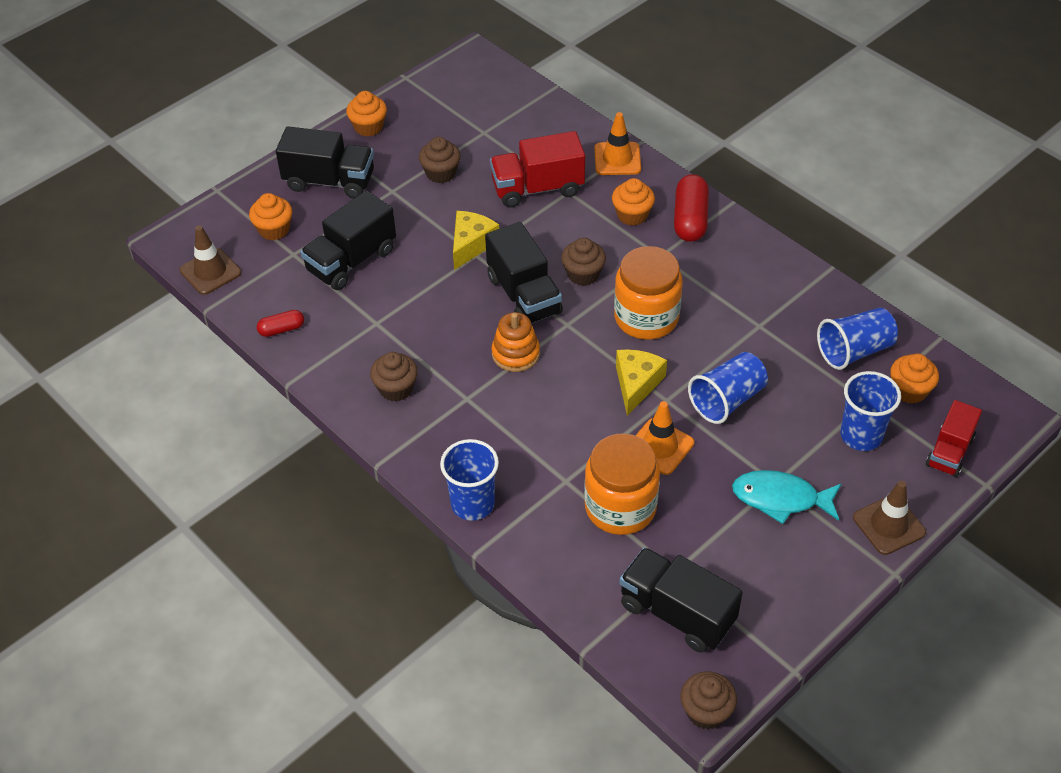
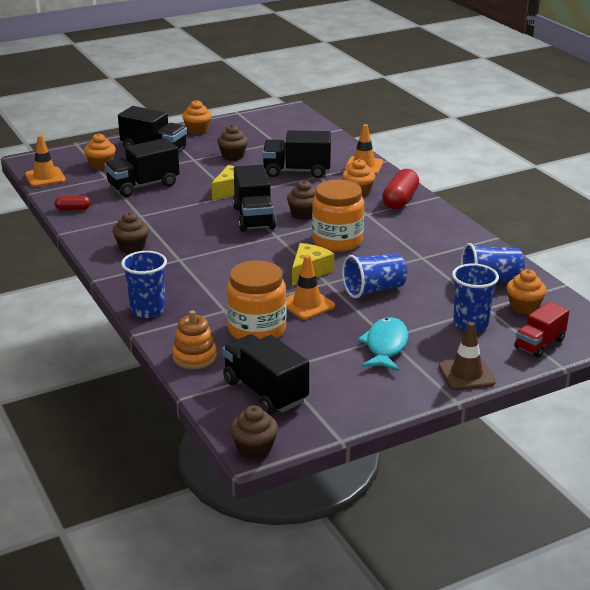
camera: 15 degrees right, 20 degrees down
brown traffic cone [180,225,241,295] -> orange traffic cone [25,135,66,187]
red truck [490,131,585,208] -> black truck [263,130,331,178]
orange stacking toy [492,312,540,372] -> orange stacking toy moved to [172,310,217,369]
turquoise fish [732,470,841,524] -> turquoise fish turned 75 degrees clockwise [357,317,409,371]

